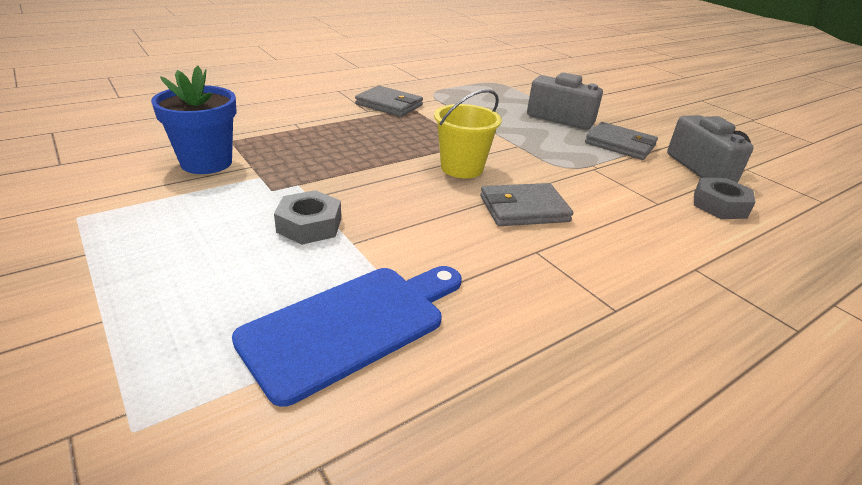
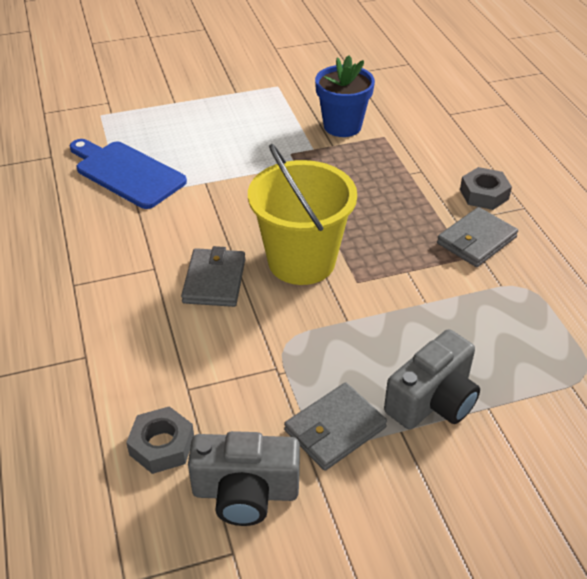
camera: 110 degrees right, 10 degrees up
blue cutting board [232,266,462,407] -> blue cutting board turned 150 degrees clockwise [70,139,187,209]
grey nut [274,190,341,245] -> grey nut moved to [460,167,512,210]
yellow bucket [434,89,502,178] -> yellow bucket [248,144,357,285], size x1.59

